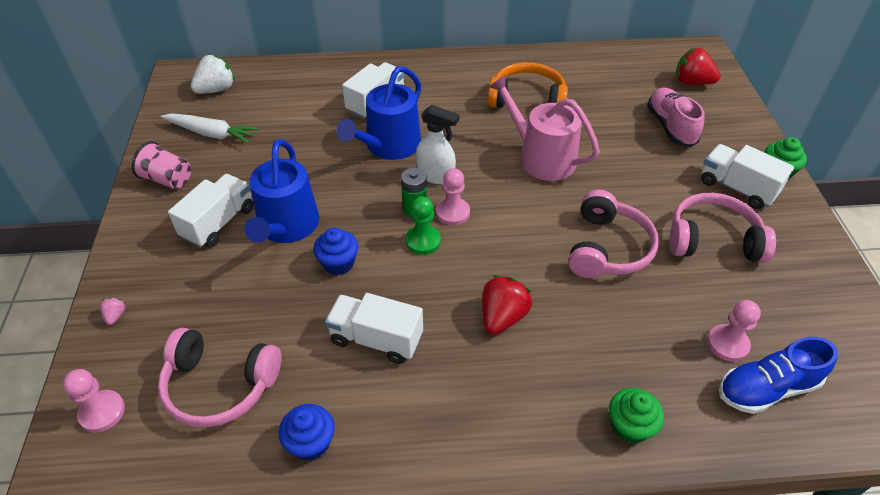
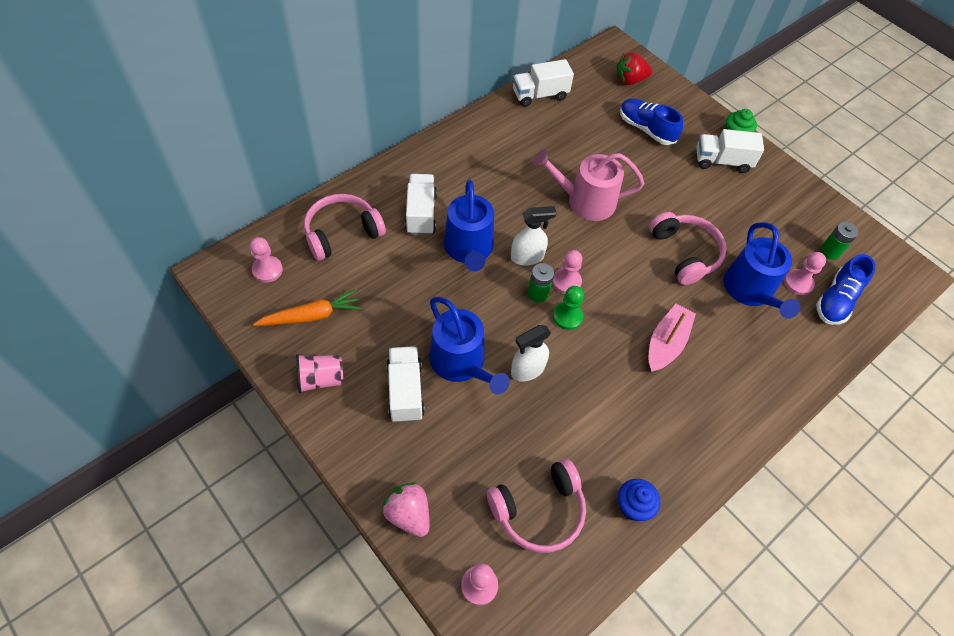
camera: 40 degrees left, 10 degrees up
pink strawberry [100,297,126,325] -> pink strawberry [382,482,430,537], size x2.12
white carrot [160,114,259,144] -> orange carrot [253,289,361,326]
white strawberry [191,55,235,94] -> pink pawn [250,237,283,283]
blue cupcake [313,228,358,275] -> white spray bottle [511,325,551,382]
white truck [325,293,423,364] -> white truck moved to [513,59,574,107]
red strawberry [482,275,532,335] -> pink boat [649,304,696,372]
orange headphones [488,62,568,108] -> none
green cupcake [609,388,664,444] -> none
pink shoe [647,87,705,147] -> blue shoe [620,98,683,145]
pink headphones [669,193,776,263] -> pink headphones moved to [304,194,386,261]
none -> blue watering can [724,222,800,319]
none -> green battery [820,221,859,260]

